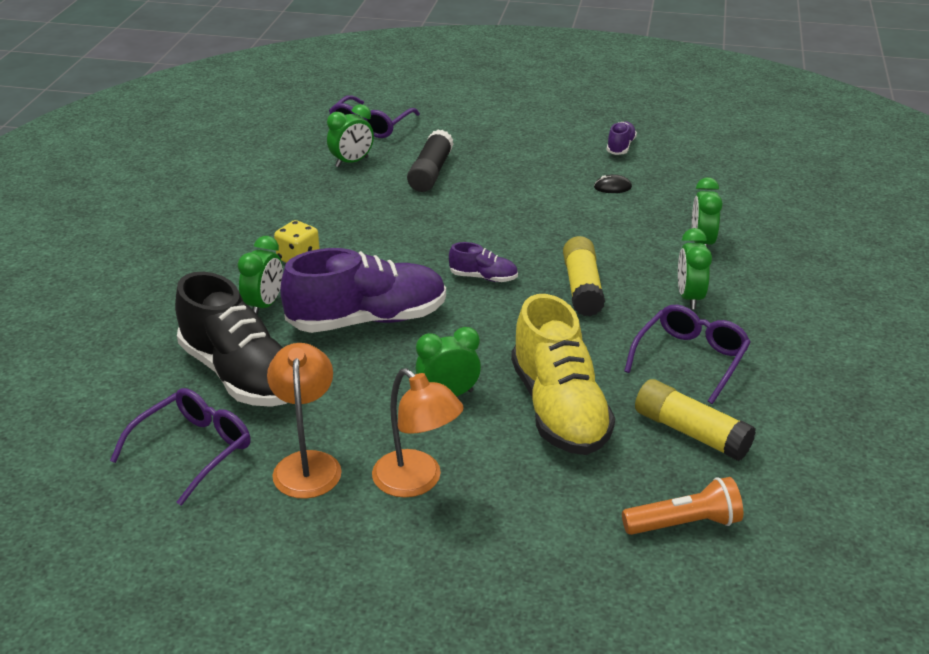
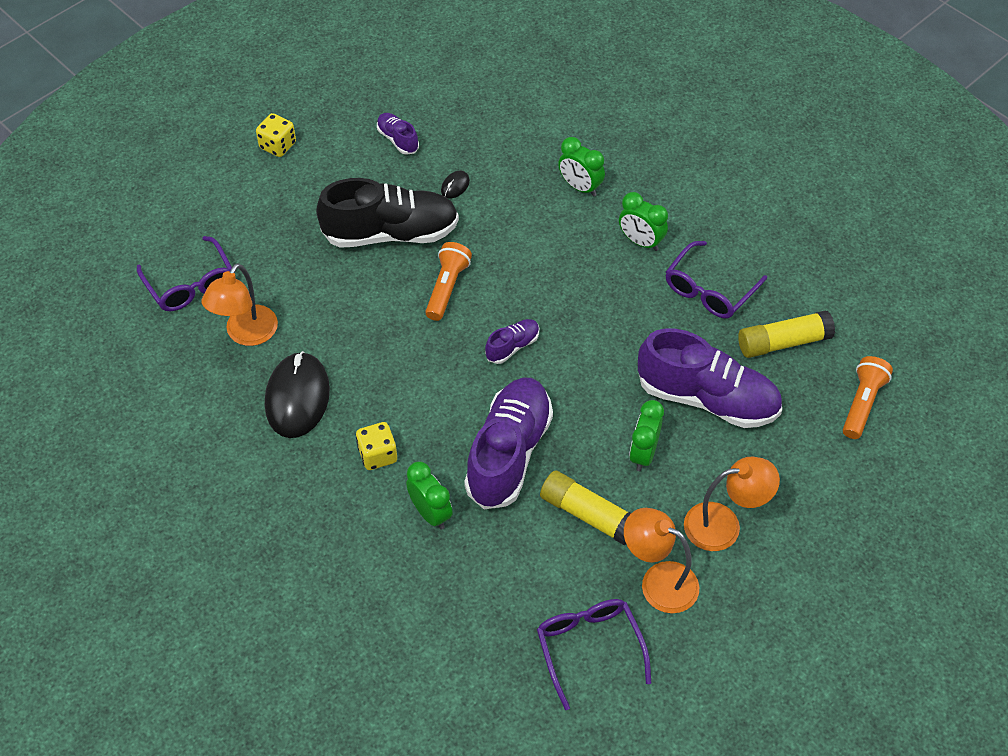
camera: 55 degrees left, 20 degrees up
black shoe [175,272,287,407] -> black shoe moved to [316,178,459,248]
green clock [327,104,374,167] -> orange lamp [201,263,278,346]
black glue stick [407,130,454,192] -> none
yellow shoe [511,294,615,455] -> purple shoe [638,328,782,428]
yellow glue stick [563,236,605,316] -> yellow glue stick moved to [540,471,631,546]
purple glasses [624,305,751,404] -> purple glasses turned 120 degrees counterclockwise [666,241,767,319]
none -> yellow dice [256,113,296,157]
none -> black mouse [265,351,330,438]
none -> orange flashlight [425,242,472,321]

